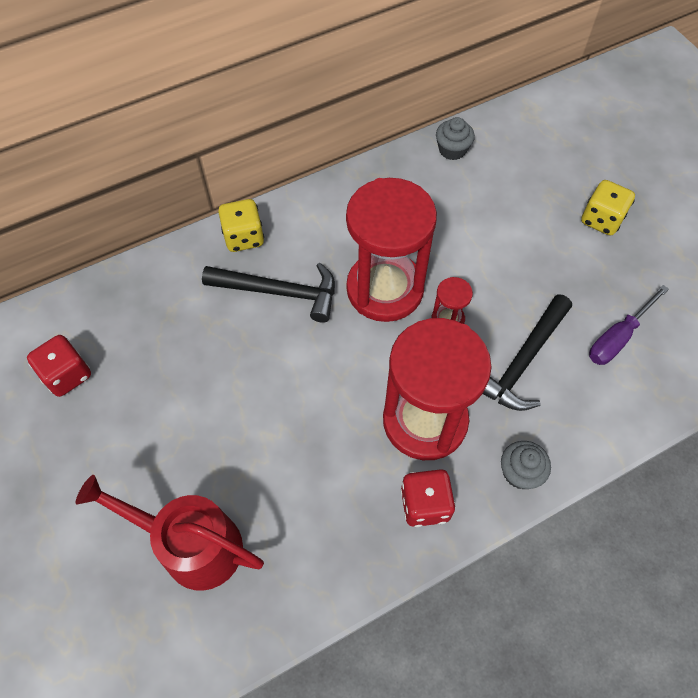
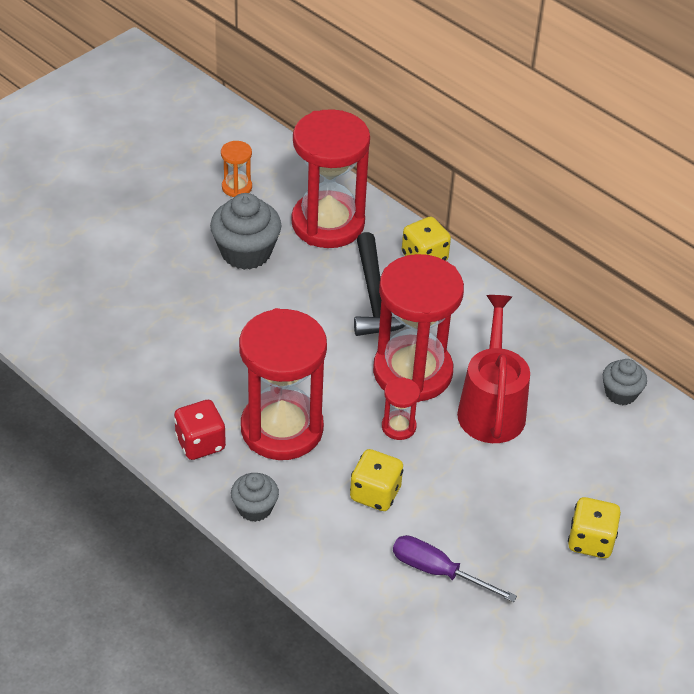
camera: 70 degrees right, 15 degrees down
red dice [27,335,91,397] -> orange hourglass [221,141,252,197]
red watering can [76,475,264,591] -> red watering can moved to [457,295,530,443]
black hammer [483,294,572,411] -> yellow dice [350,449,403,511]
none -> grey cupcake [210,193,281,270]
none -> red hourglass [291,109,370,248]

